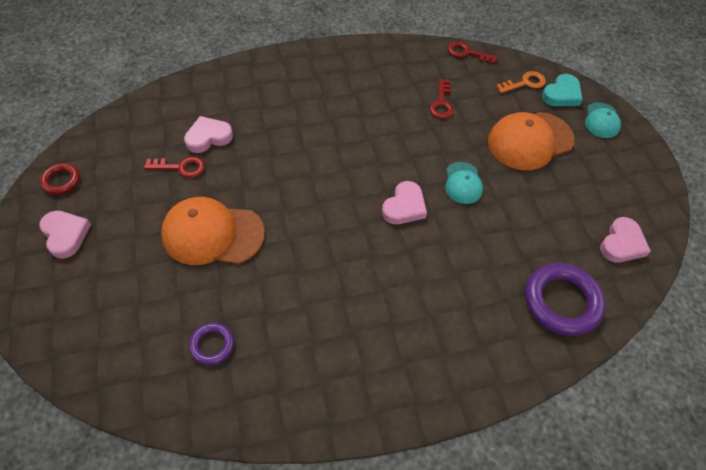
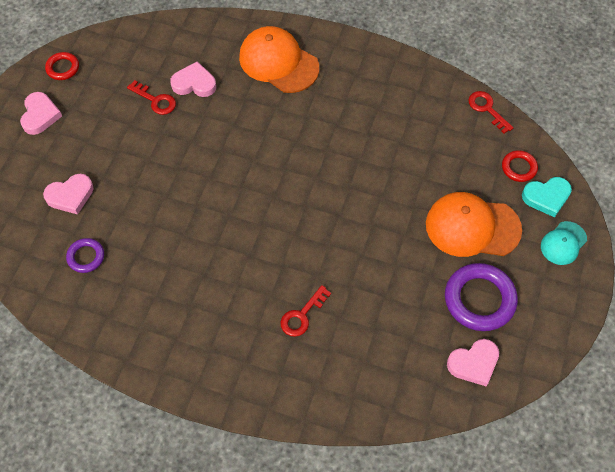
camera: 35 degrees right, 5 degrees up
orange cap [161,197,265,265] -> orange cap moved to [239,26,319,93]
pink heart [382,181,427,224] -> pink heart moved to [43,174,93,215]
red key [429,79,454,119] -> red key moved to [281,285,331,337]
turquoise cap [445,162,483,204] -> none
orange key [496,71,546,93] -> red ring [502,150,538,182]
purple ring [525,263,605,336] -> purple ring moved to [445,263,518,331]

